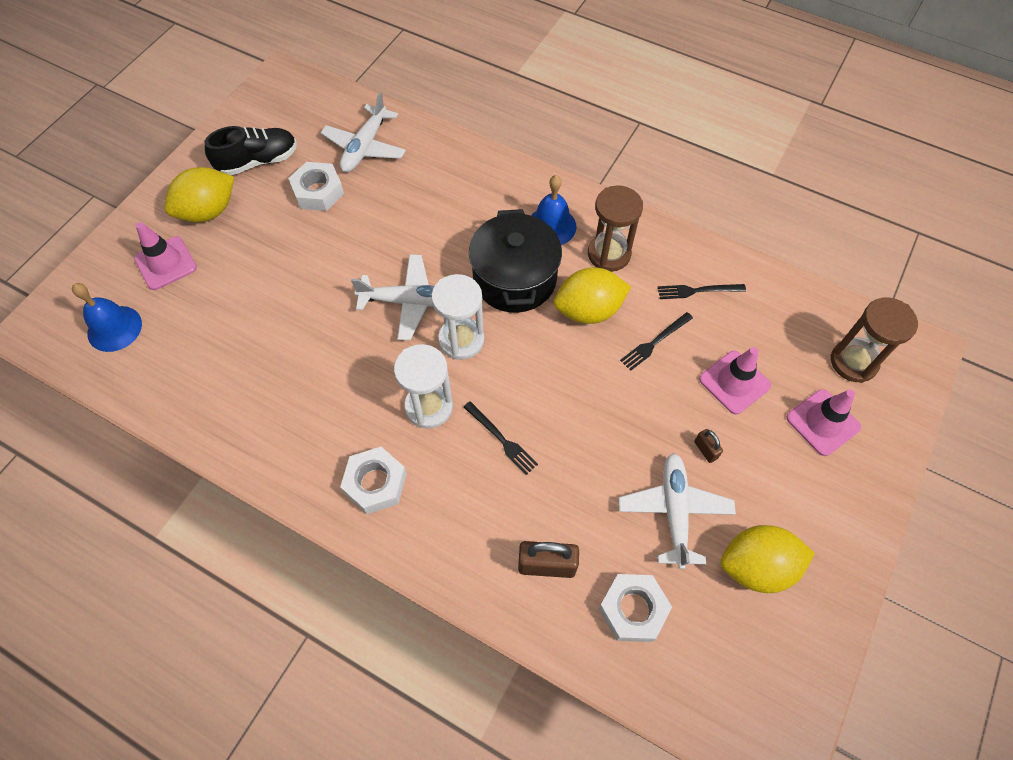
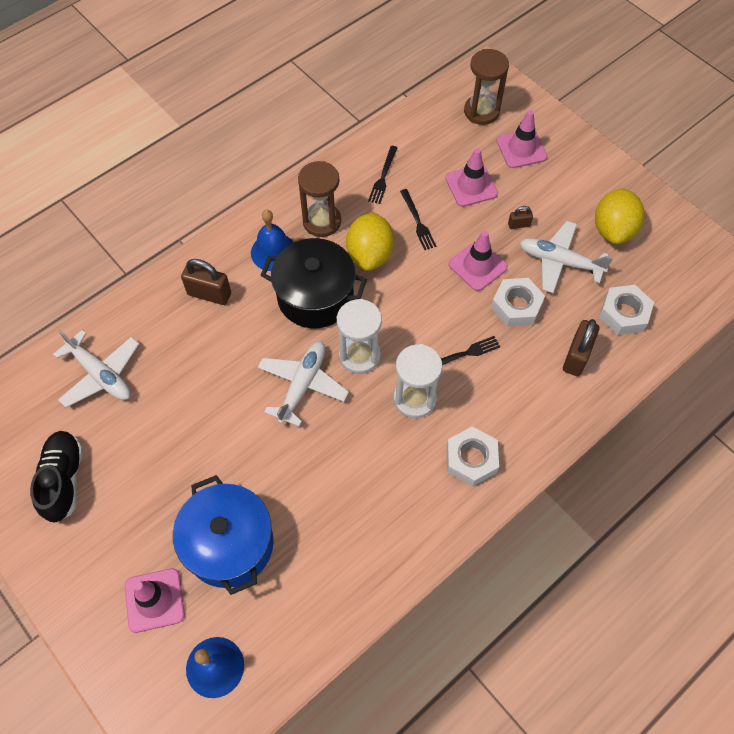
camera: 70 degrees left, 0 degrees up
yellow lemon [165,167,234,222] -> none
white nut [288,162,344,211] -> white nut moved to [491,278,545,327]
none -> blue pot [173,475,273,595]
none -> brown padlock [181,259,231,305]
none -> pink traffic cone [449,231,508,291]

